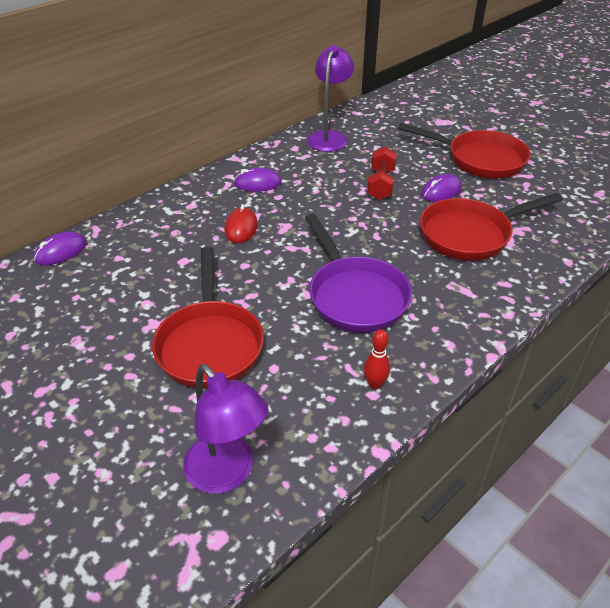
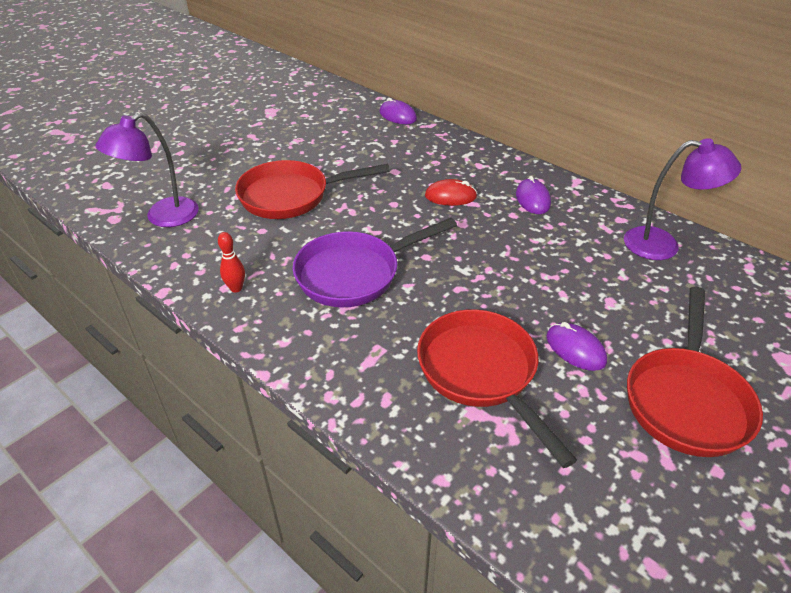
camera: 85 degrees right, 0 degrees up
red dumbbell [367,146,397,200] -> none

